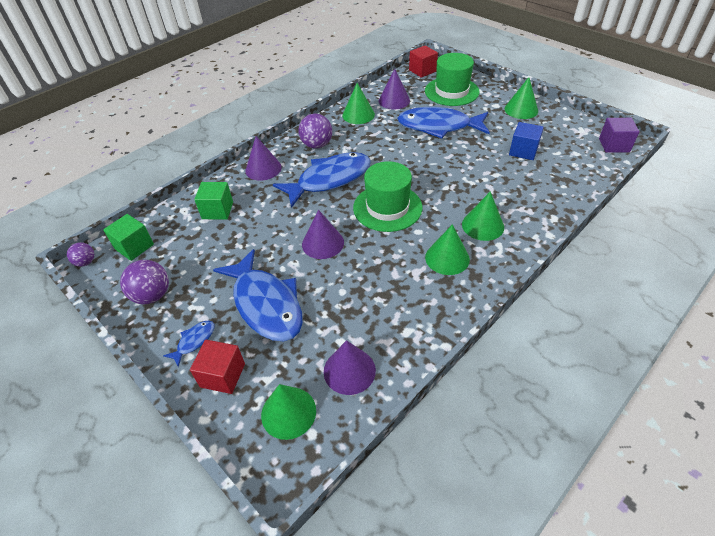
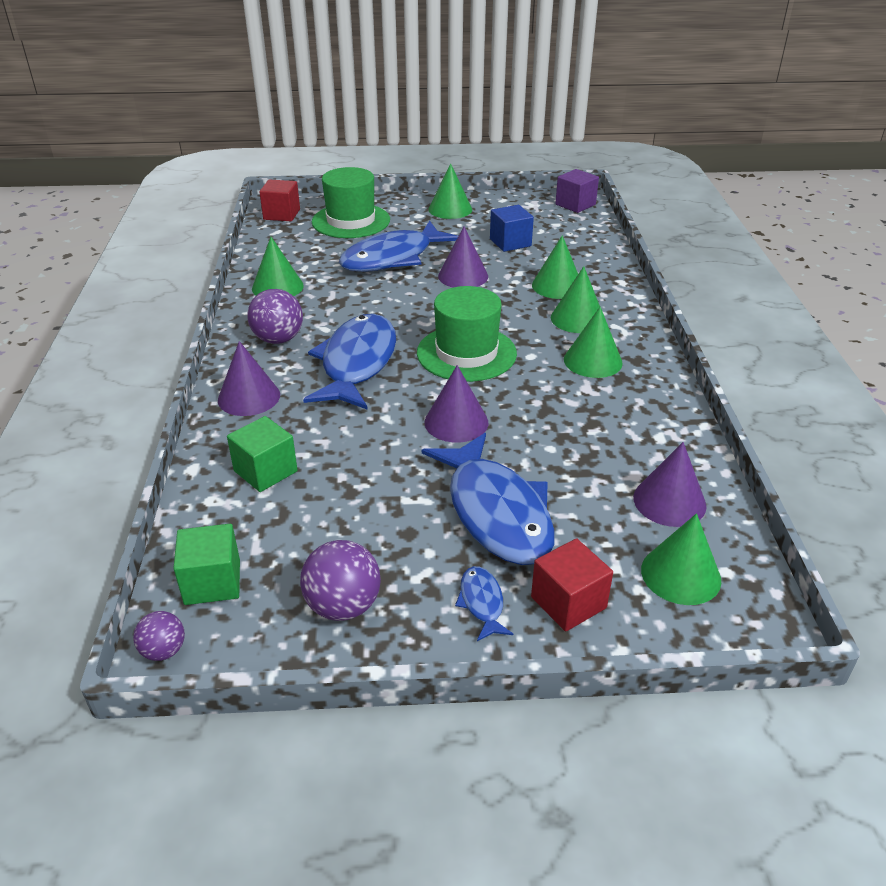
camera: 50 degrees left, 10 degrees down
blue fish [213,249,303,341] -> blue fish turned 60 degrees clockwise [422,433,555,565]
purple cone [379,69,410,109] -> purple cone moved to [438,226,488,288]
none -> green cone [532,235,578,299]

